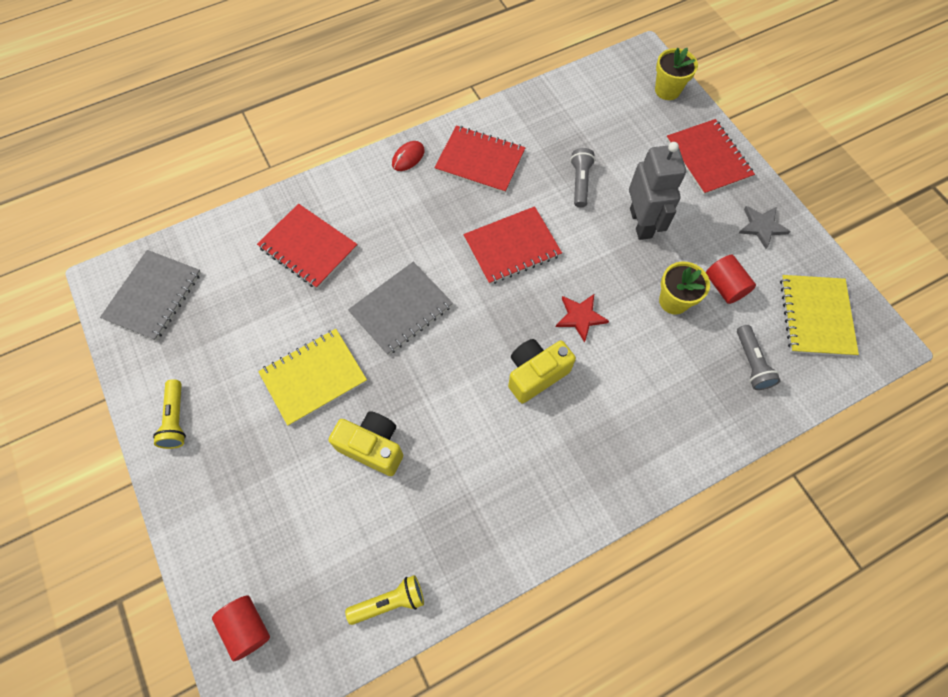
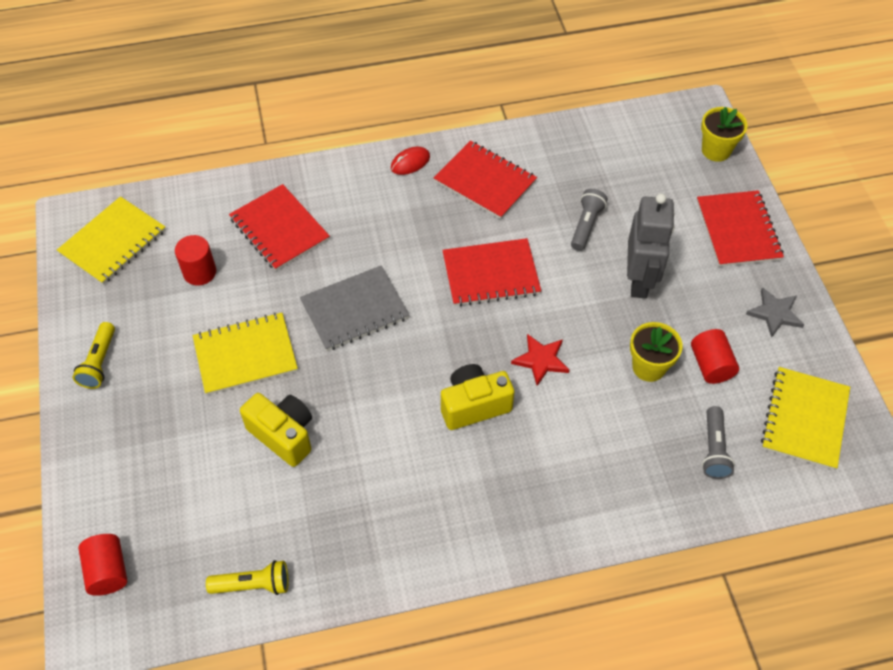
camera: 15 degrees right, 10 degrees down
grey notebook [100,250,201,341] -> yellow notebook [57,196,166,285]
none -> red cylinder [175,235,216,286]

